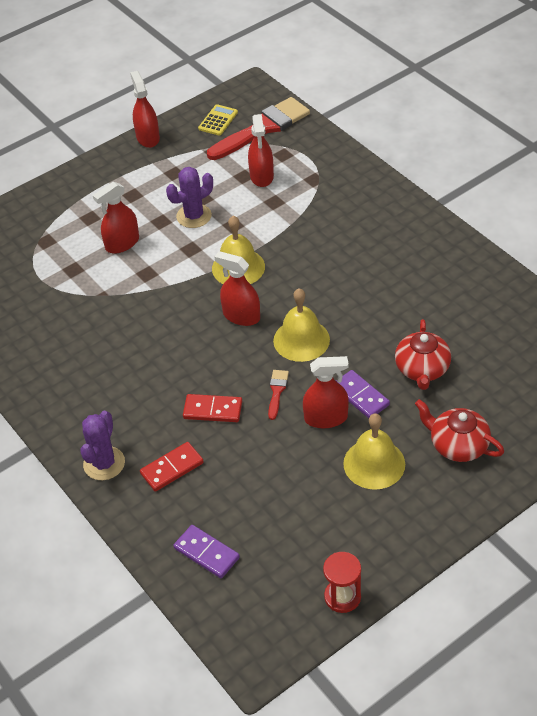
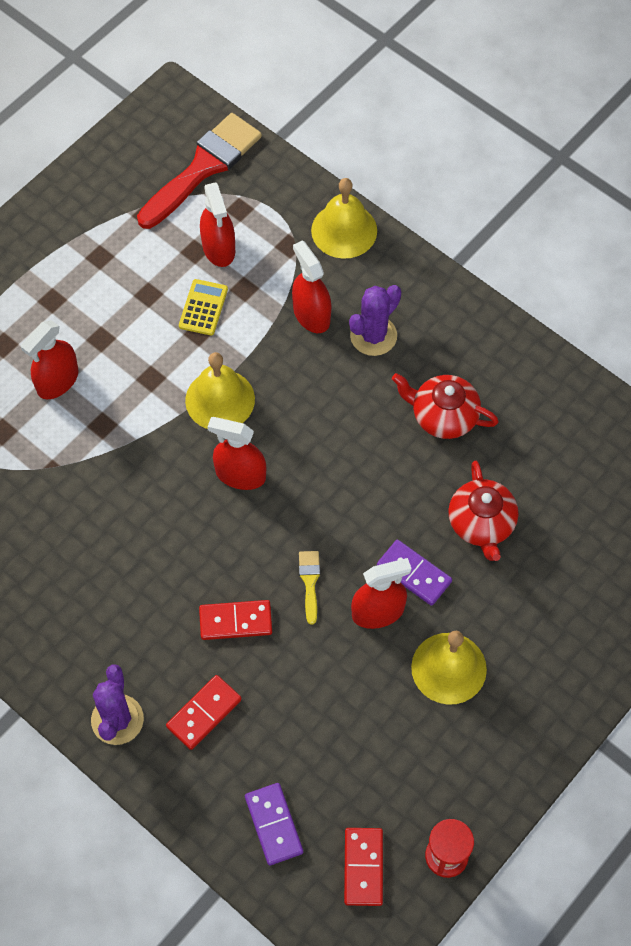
camera: 15 degrees left, 15 degrees up
red spray bottle [130,71,160,148] -> red spray bottle moved to [292,240,331,333]
purple cactus [166,167,213,228] -> purple cactus moved to [349,285,401,356]
purple domino [173,525,240,578] -> purple domino turned 45 degrees clockwise [245,783,303,865]
yellow calculator [198,104,238,136] -> yellow calculator moved to [179,279,228,335]
red brush [268,370,289,420] -> yellow brush [299,551,320,625]
yellow bell [273,288,330,362] -> yellow bell moved to [311,178,377,259]
red teapot [415,399,504,462] -> red teapot moved to [392,373,499,439]
none -> red domino [344,828,383,906]

